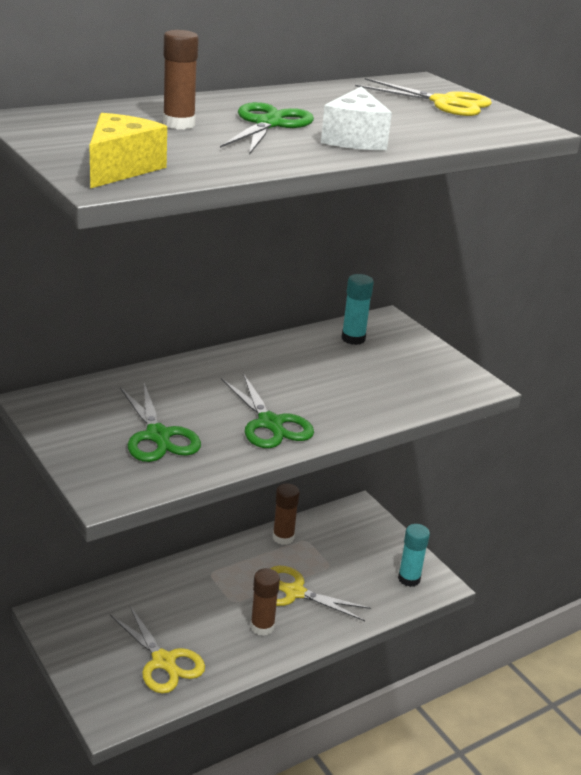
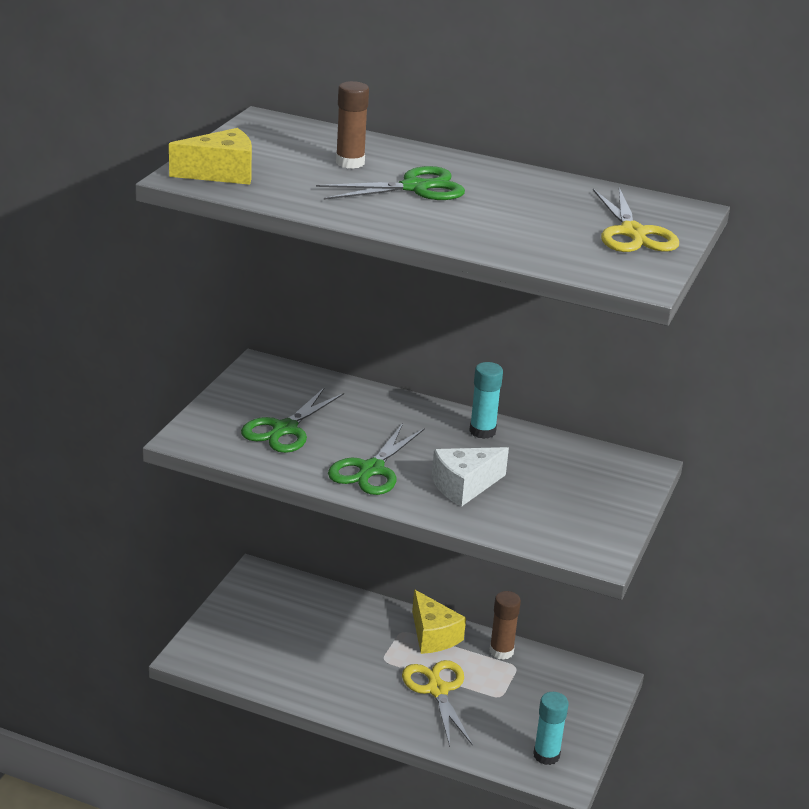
camera: 55 degrees right, 0 degrees up
yellow scissors [110,605,205,693] -> none
brown glue stick [250,568,280,636] -> none
white cheese [321,86,392,150] -> white cheese moved to [432,447,509,507]
turquoise glue stick [342,274,374,345] -> turquoise glue stick moved to [469,362,503,439]
none -> yellow cheese [412,590,466,654]

